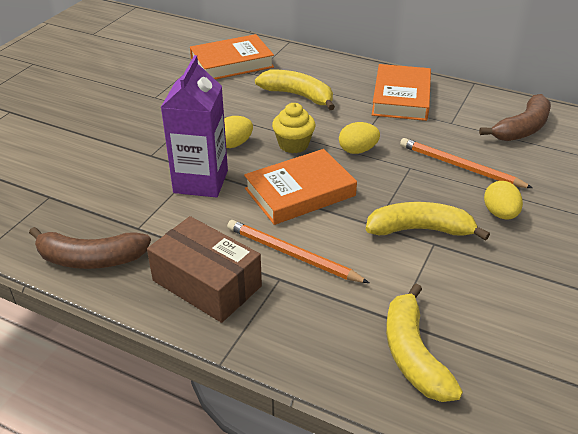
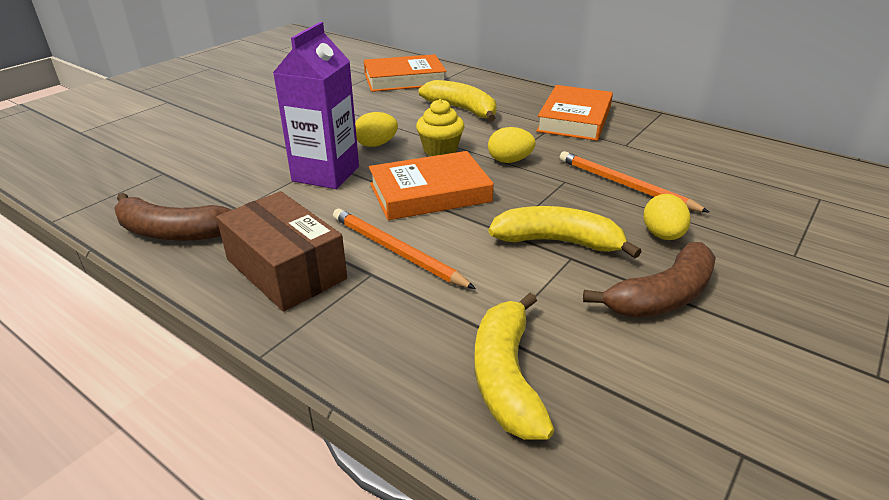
camera: 10 degrees right, 5 degrees down
brown banana [479,94,551,141] -> brown banana moved to [583,242,716,318]

